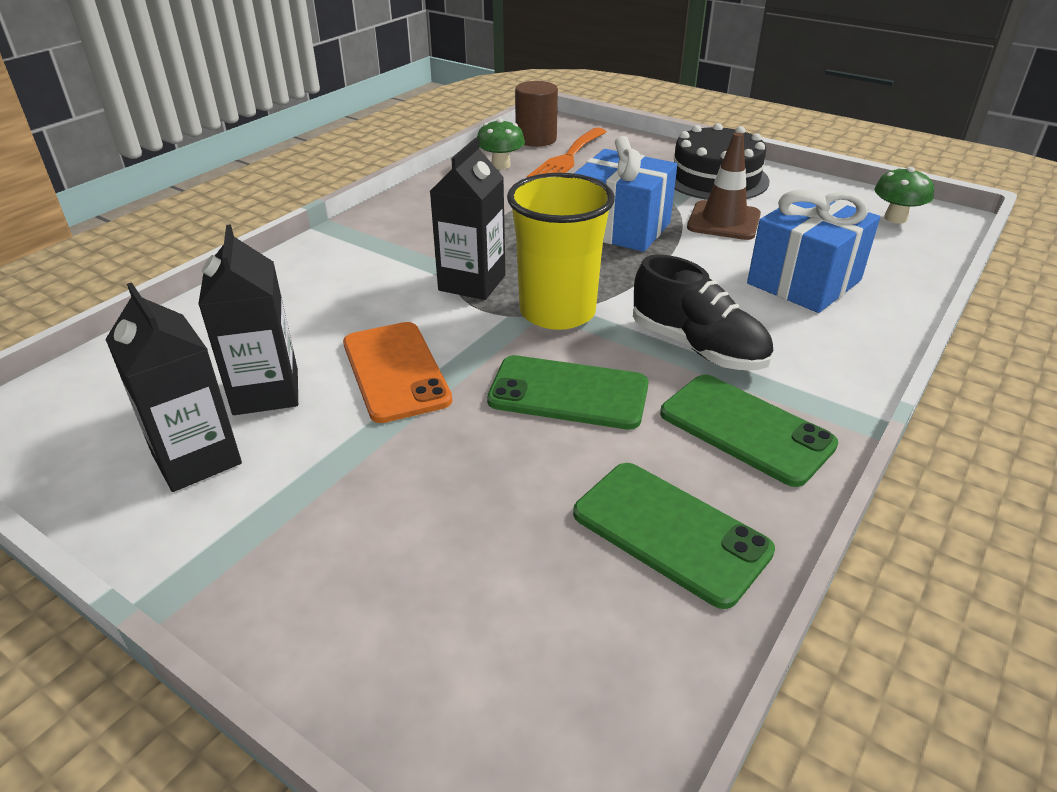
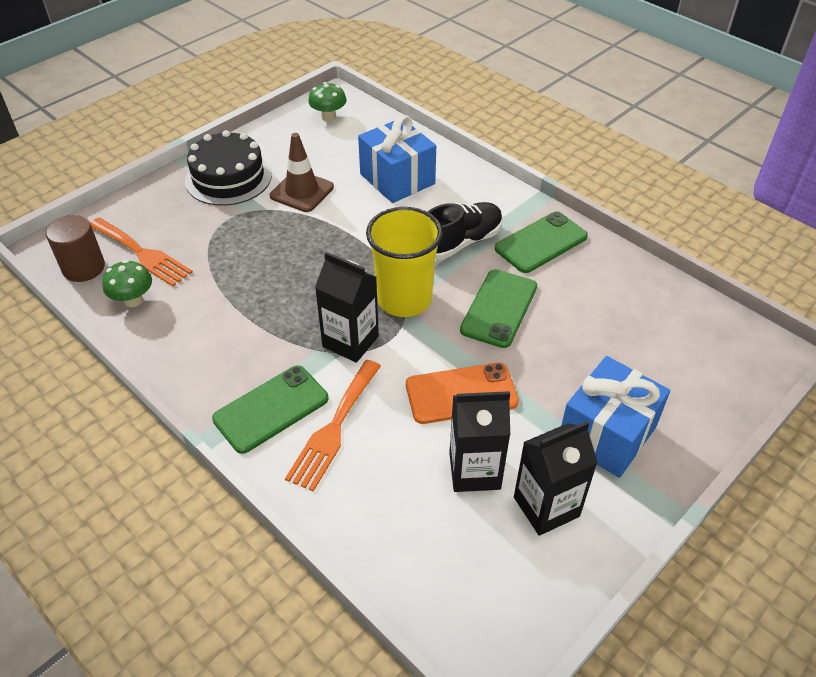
camera: 80 degrees left, 10 degrees up
green phone [573,463,775,609] -> green phone moved to [212,365,328,454]
blue gift [574,136,677,252] -> blue gift moved to [561,356,670,478]
none -> orange fork [285,360,381,492]

